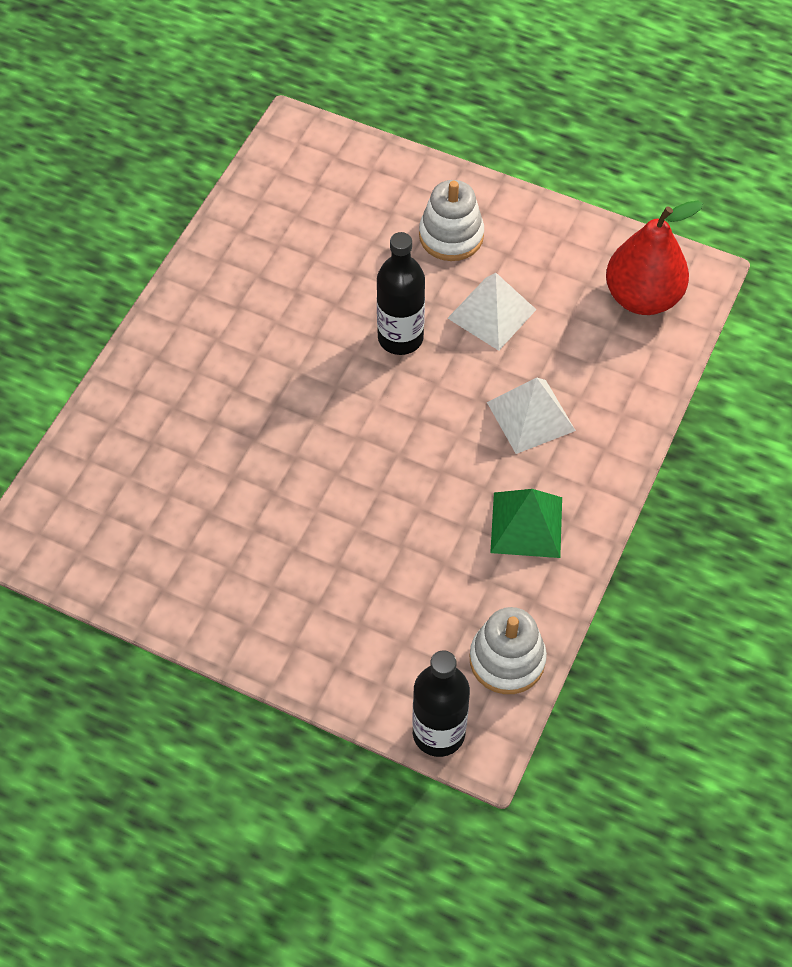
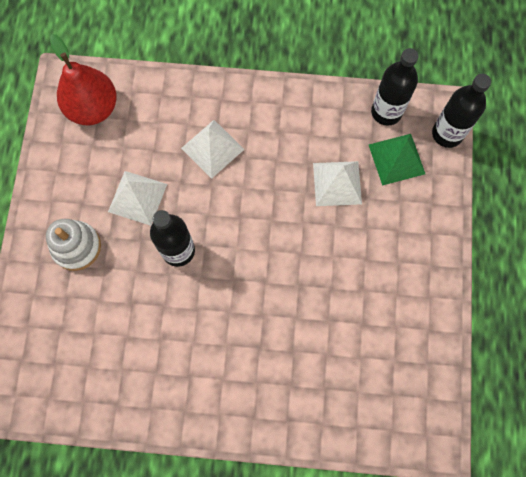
camera: 110 degrees left, 15 degrees up
white stacking toy [470,607,547,694] -> black bottle [371,48,418,126]
green pyramid [490,489,562,558] -> green pyramid moved to [369,134,425,186]
none -> white pyramid [313,161,362,206]

